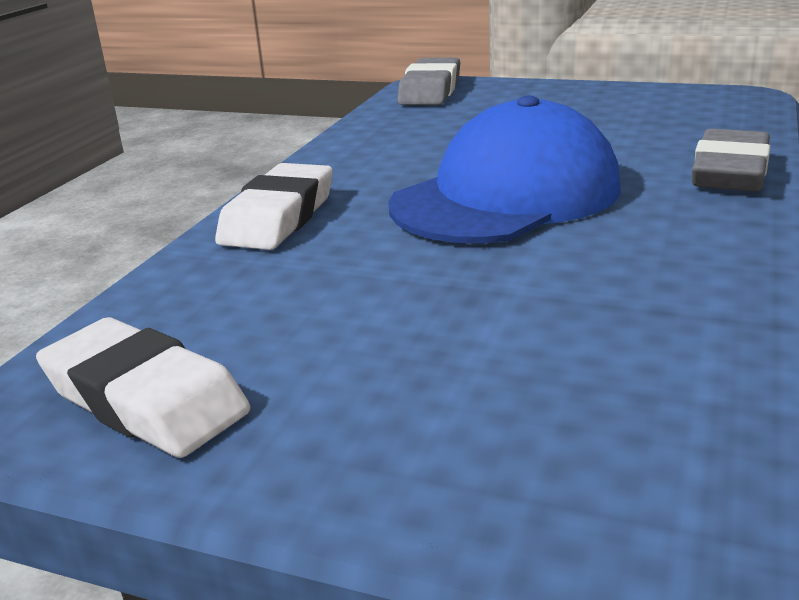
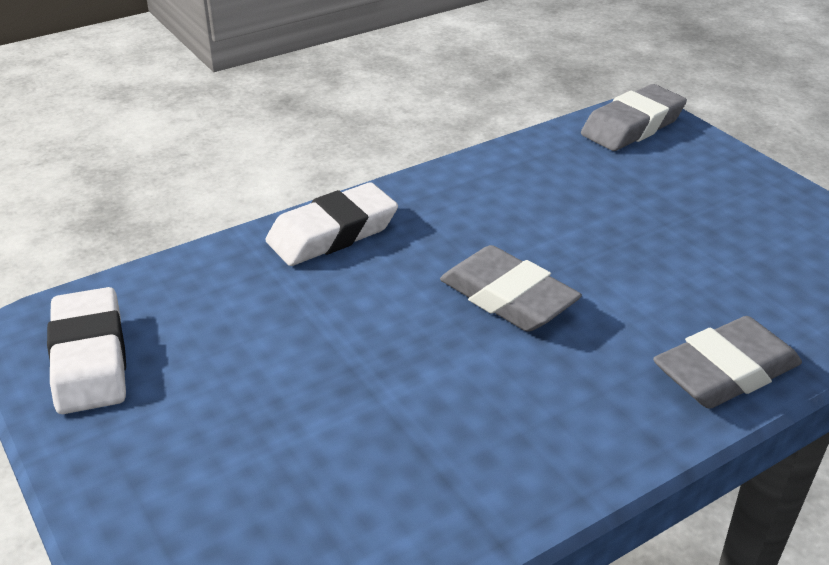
camera: 35 degrees right, 10 degrees up
blue cap [388,95,621,243] -> grey eraser [440,245,582,332]

